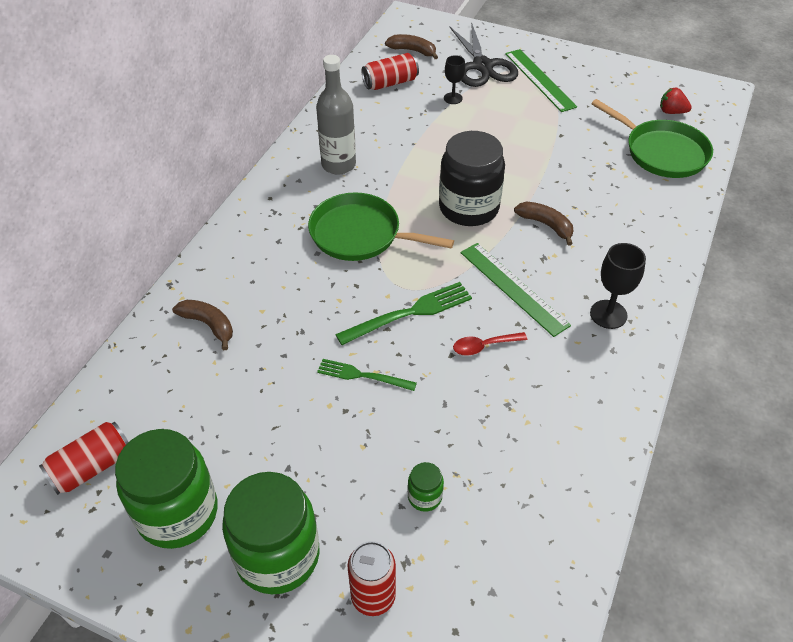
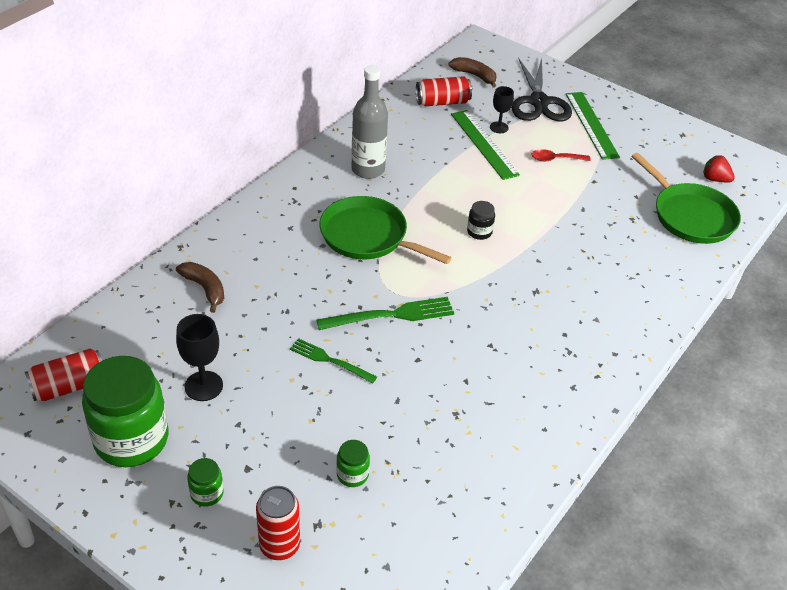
camera: 10 degrees right, 5 degrees down
green jar [222,472,319,594] -> green jar [187,458,224,507], size x0.43
black jar [439,131,505,226] -> black jar [467,201,495,240], size x0.43
red spoon [453,332,527,356] -> red spoon moved to [531,149,591,161]
green ruler [460,243,571,337] -> green ruler moved to [451,110,520,180]
brown banana [514,202,573,246] -> none
black goblet [590,243,646,329] -> black goblet moved to [176,314,223,401]

